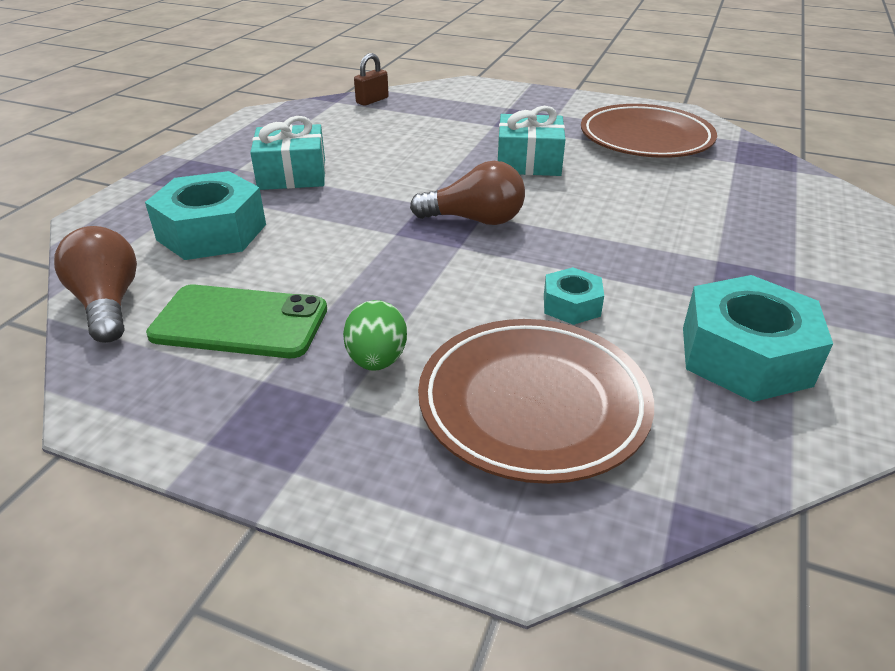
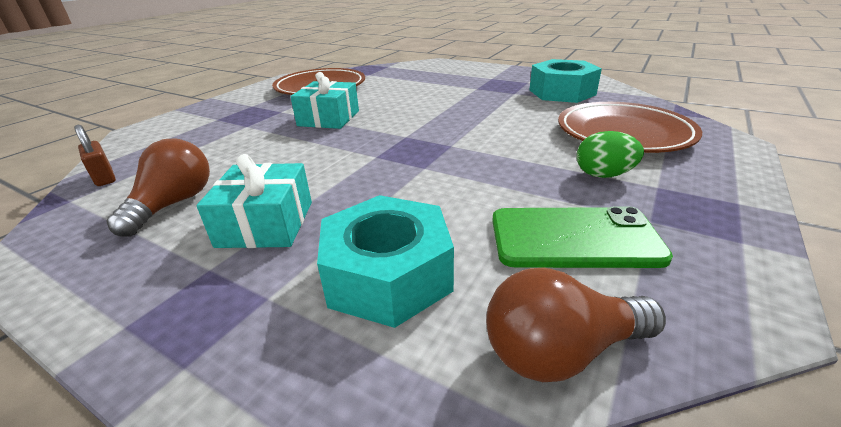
camera: 80 degrees left, 5 degrees down
green phone [146,284,327,358] -> green phone turned 75 degrees clockwise [492,206,673,268]
brown light bulb [410,161,525,225] -> brown light bulb moved to [106,138,210,237]
turquoise nut [544,267,604,325] -> none

